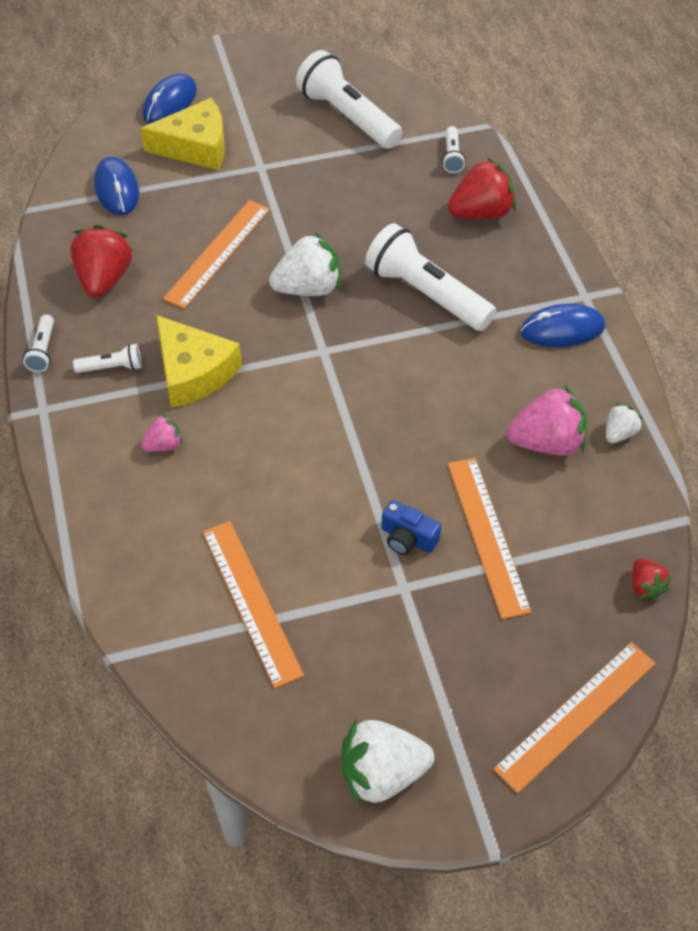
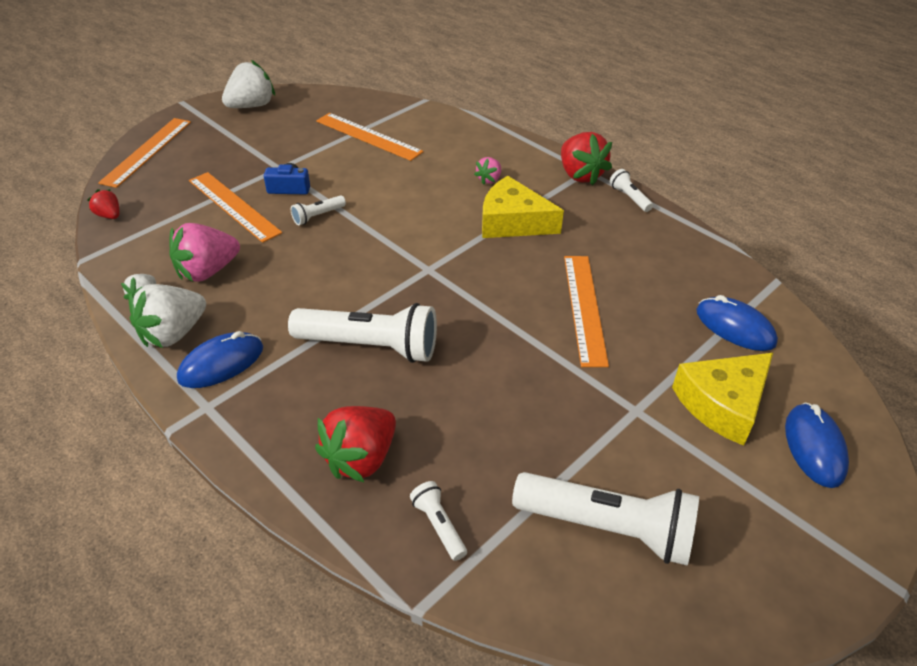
camera: 150 degrees right, 10 degrees down
red strawberry [70,225,133,298] -> red strawberry moved to [561,132,612,185]
white flashlight [73,344,142,373] -> white flashlight moved to [291,195,346,225]
white strawberry [269,232,341,296] -> white strawberry moved to [129,284,206,348]

